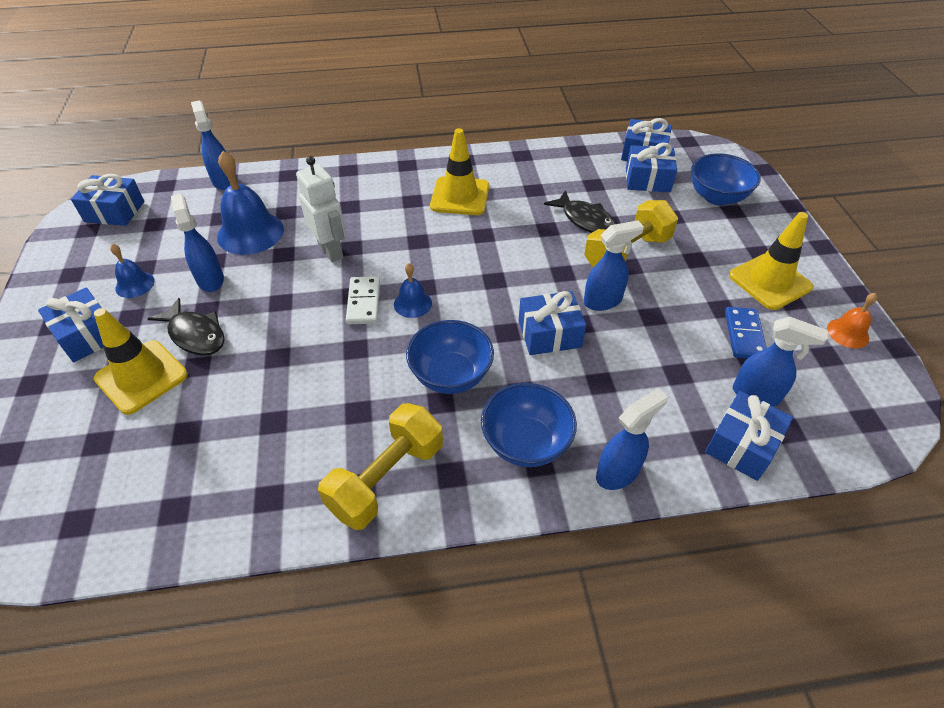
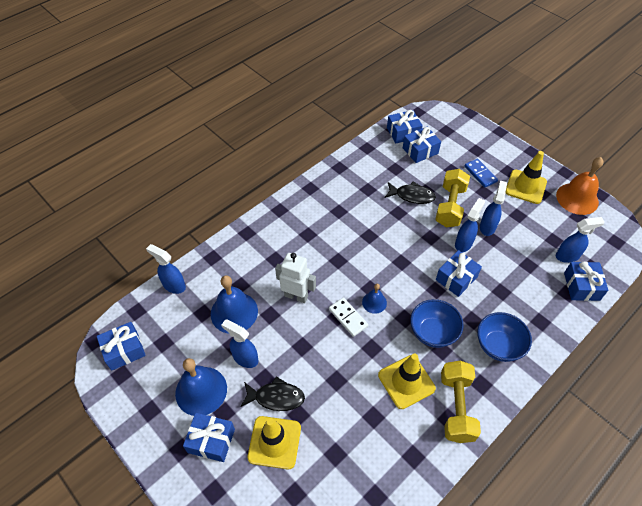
camera: 35 degrees left, 5 degrees up
blue bell [110,244,155,298] -> blue bell [175,358,227,416], size x1.89
yellow traffic cone [430,128,489,215] -> yellow traffic cone moved to [378,353,436,409]
blue spray bottle [596,388,668,490] -> blue spray bottle moved to [480,181,507,236]
blue bowl [691,153,761,206] -> none
blue domino [725,307,767,359] -> blue domino moved to [465,159,498,188]
orange bell [827,293,877,348] -> orange bell [556,157,603,215], size x1.89

